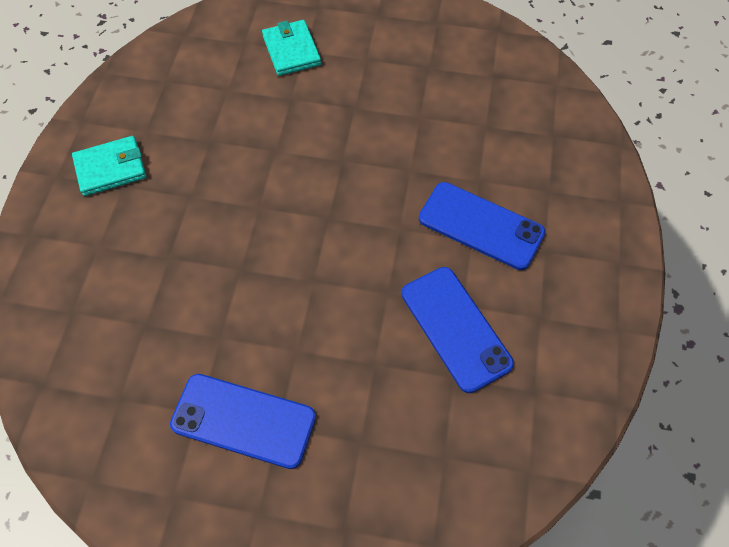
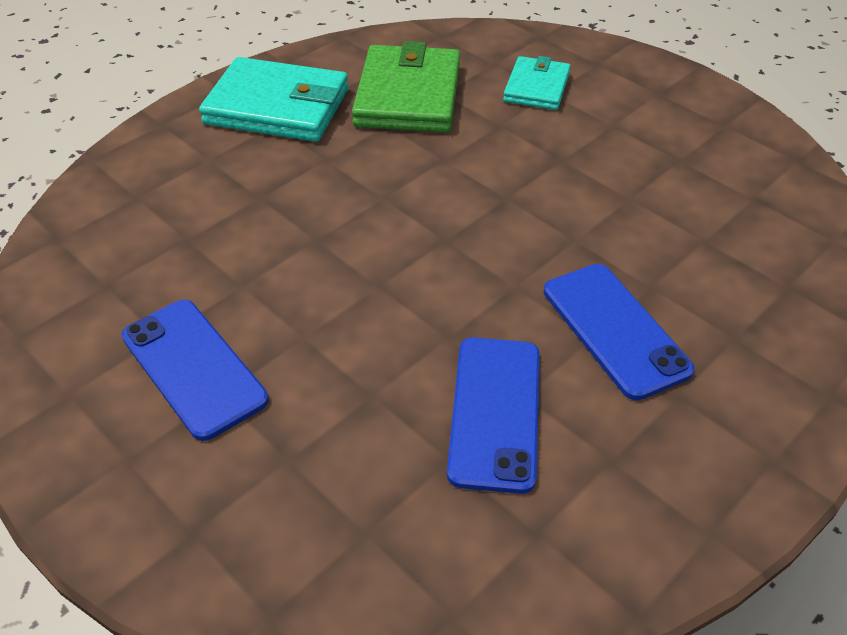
camera: 35 degrees right, 15 degrees down
turquoise wallet [72,136,146,196] -> turquoise wallet [199,57,348,142], size x1.71
none -> green wallet [352,41,460,132]

